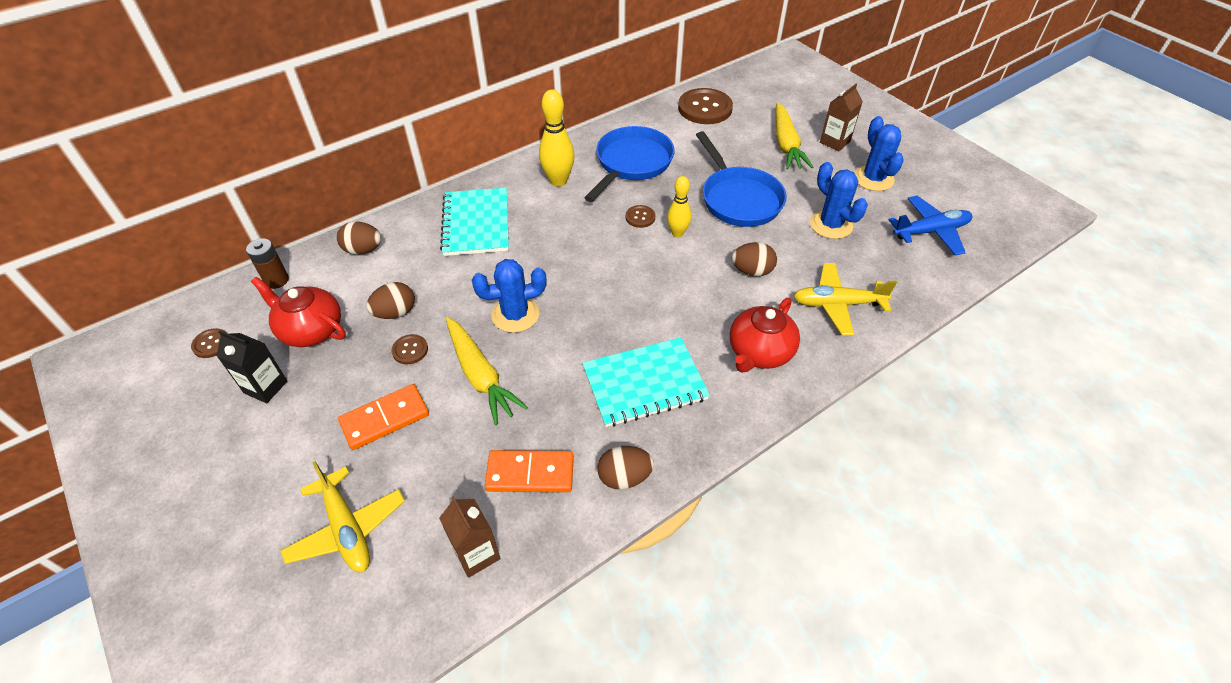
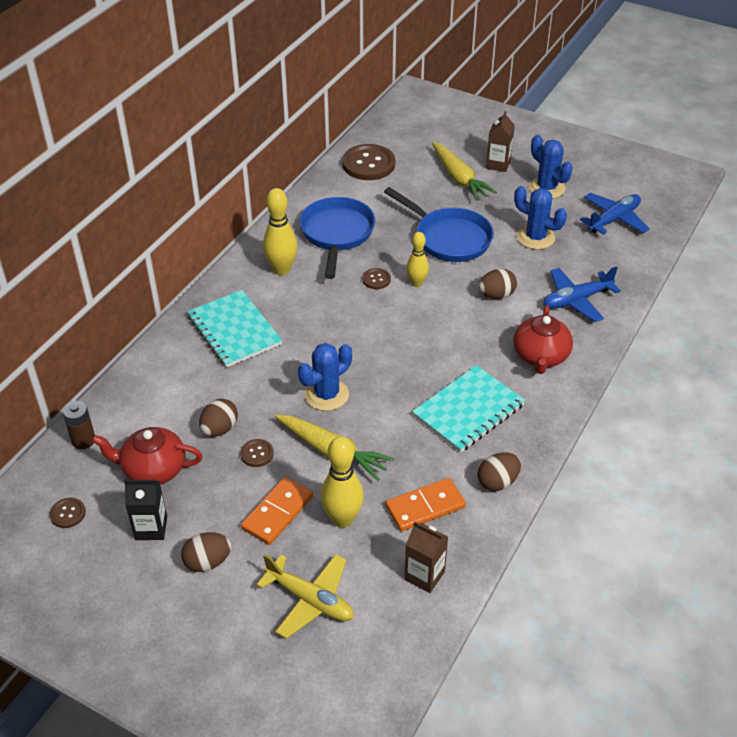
camera: 25 degrees left, 5 degrees down
brown egg [337,222,381,255] -> brown egg moved to [181,532,231,572]
yellow plane [793,263,897,335] -> blue plane [543,266,621,322]
none -> yellow bowling pin [321,436,364,528]

